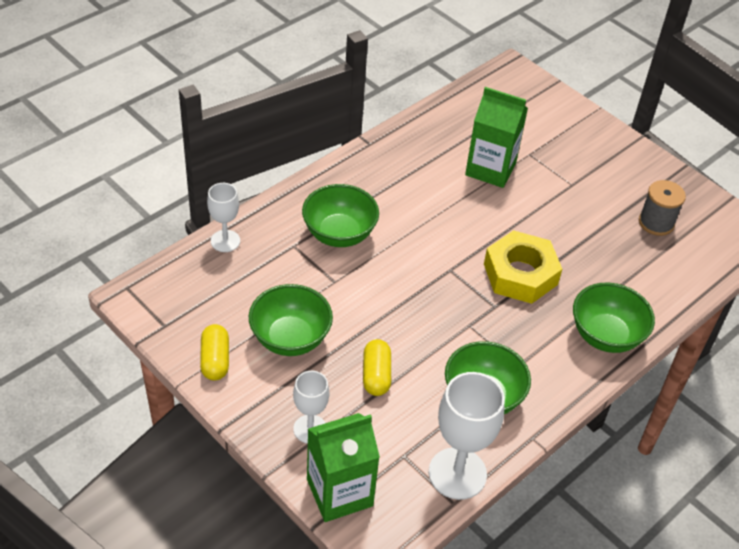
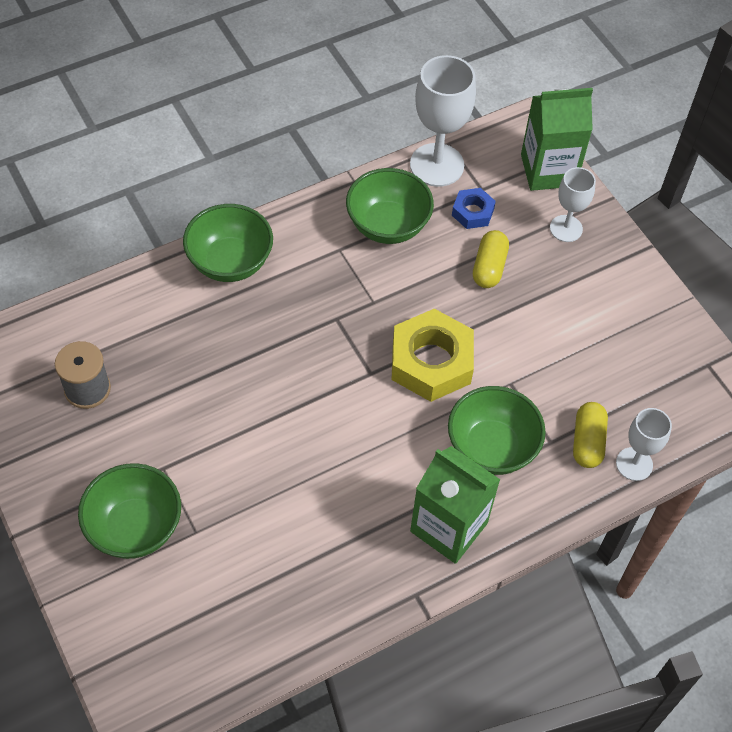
camera: 165 degrees left, 10 degrees up
yellow capsule [200,324,229,381] -> yellow capsule moved to [573,402,608,468]
green bowl [249,284,333,356] -> green bowl moved to [78,463,181,559]
green carton [465,87,528,188] -> green carton moved to [410,446,500,564]
yellow nut [484,230,562,304] -> yellow nut moved to [392,309,474,402]
none -> blue nut [452,188,496,229]

